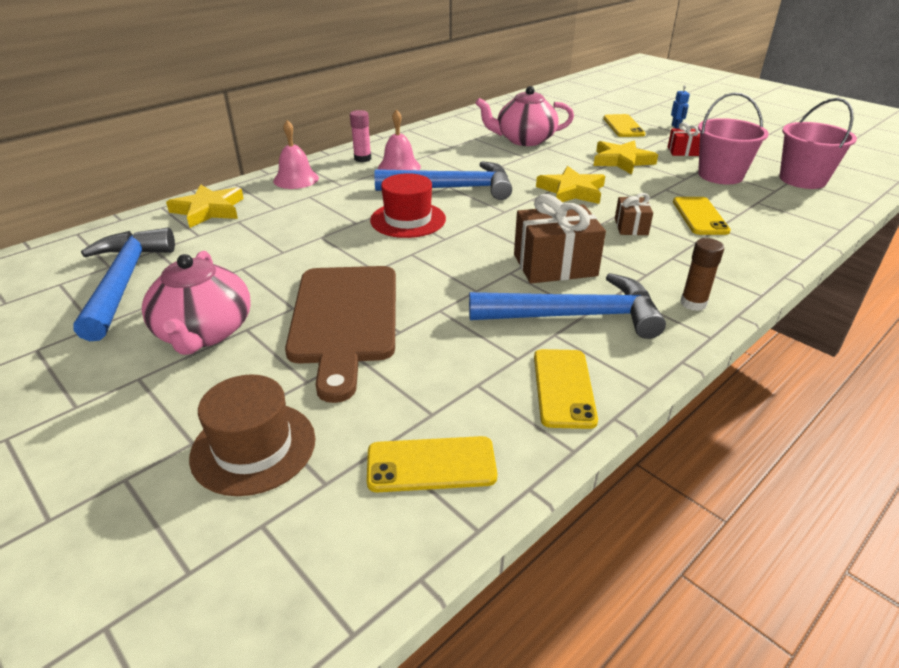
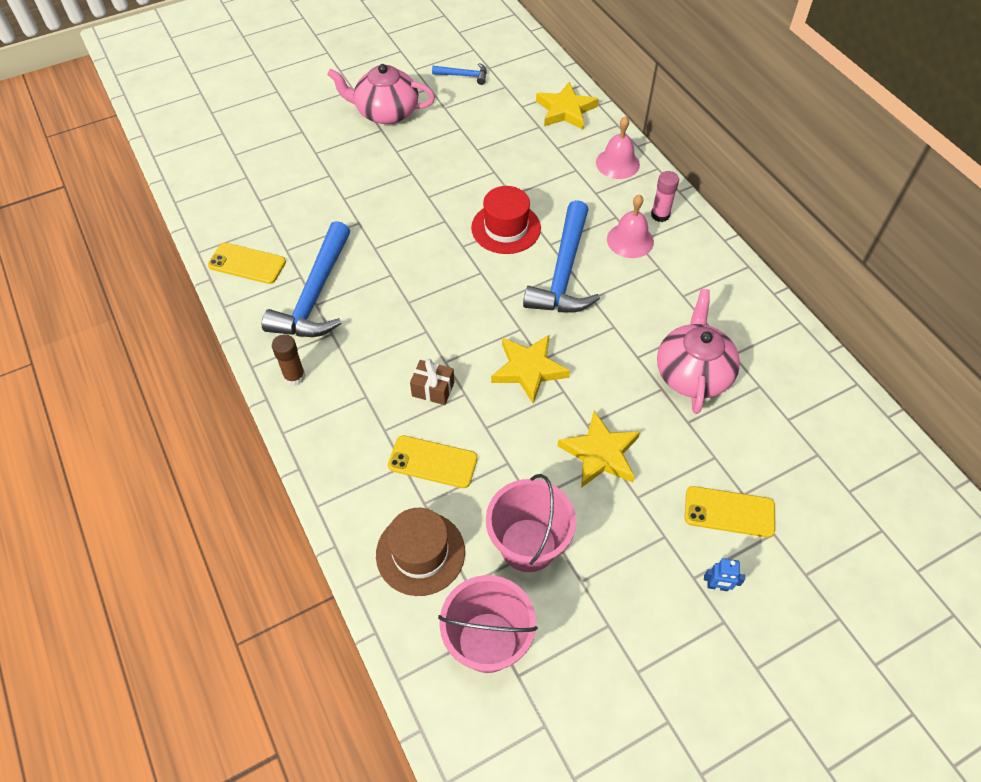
camera: 105 degrees right, 20 degrees up
blue hammer [73,228,175,341] -> blue hammer [432,63,487,85], size x0.47
brown hat [189,374,315,496] -> brown hat moved to [376,508,465,596]
brown cutting board [285,266,396,403] -> none
yellow phone [367,436,497,492] -> none
brown gift [514,194,606,284] -> none
red gift [668,122,700,156] -> none

